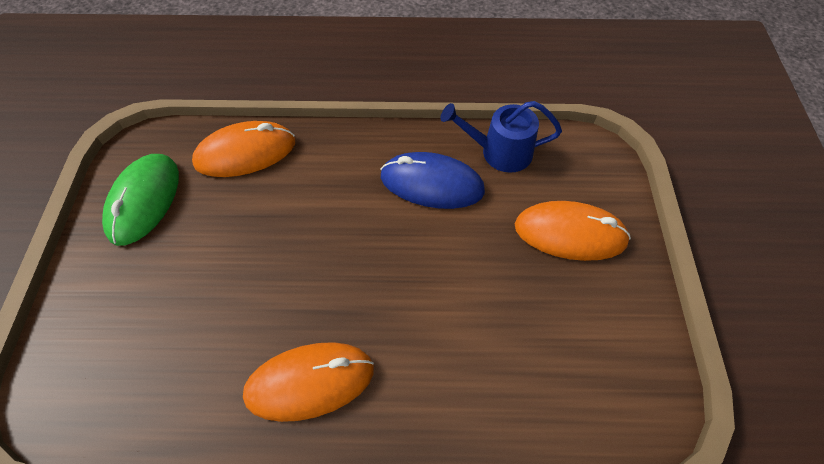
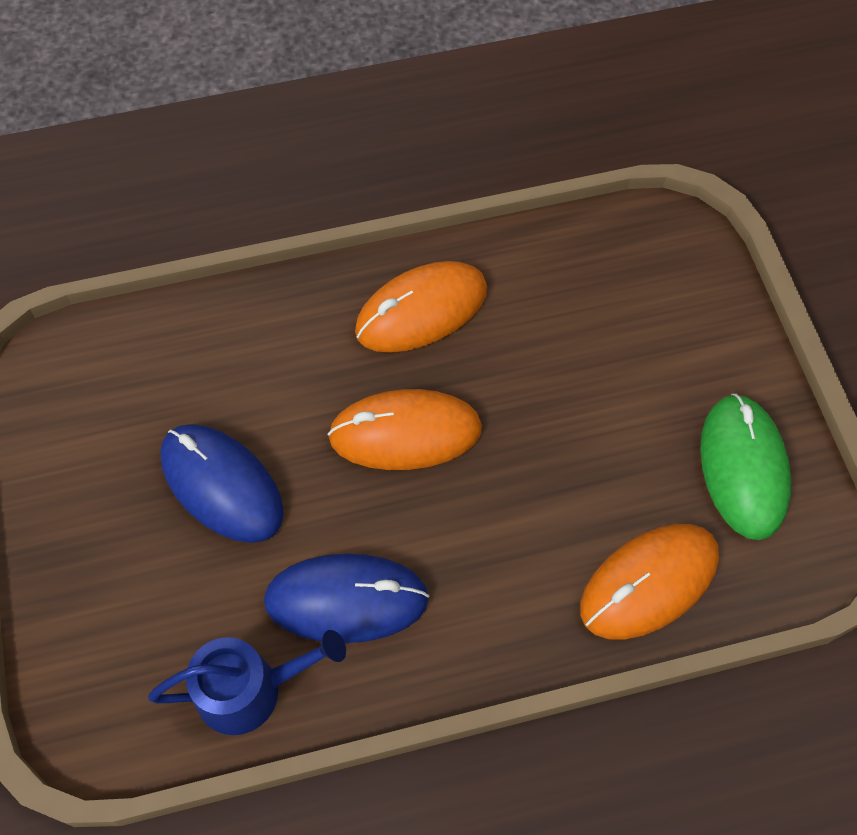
camera: 165 degrees right, 5 degrees up
orange mouse [515,201,631,261] -> orange mouse moved to [328,389,482,470]
none -> blue mouse [160,424,284,543]

